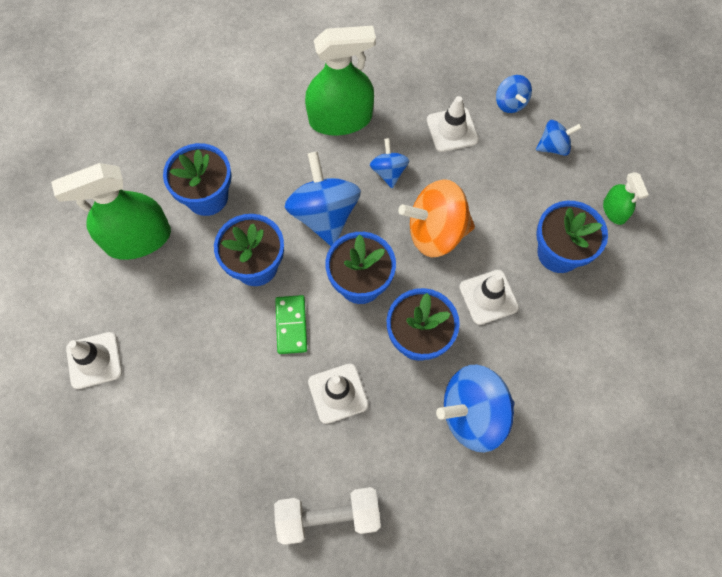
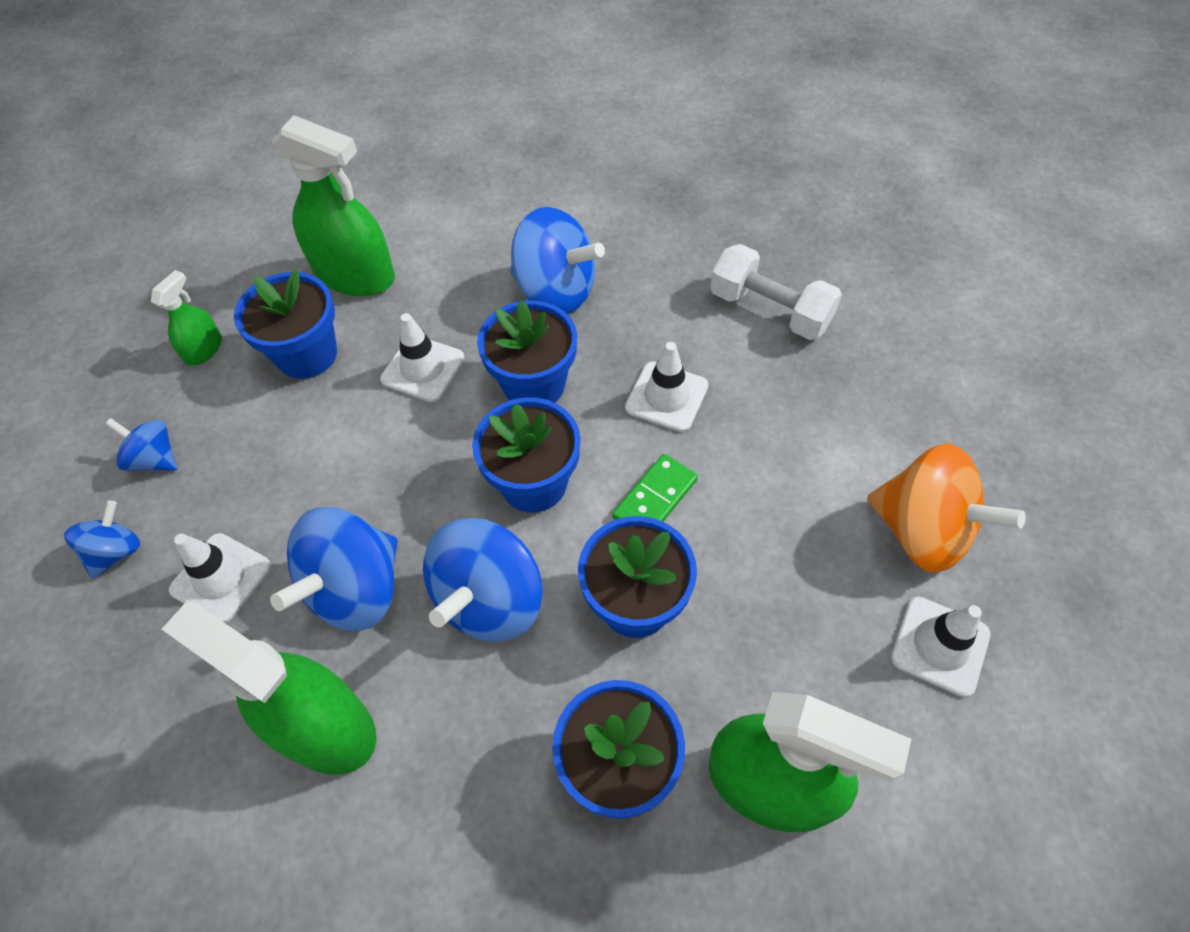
camera: 135 degrees left, 10 degrees down
blue spinning top [370,138,409,188] -> blue spinning top [270,507,398,631], size x1.86
orange spinning top [398,179,475,257] -> orange spinning top moved to [867,444,1026,573]
none -> green spray bottle [272,115,395,296]

